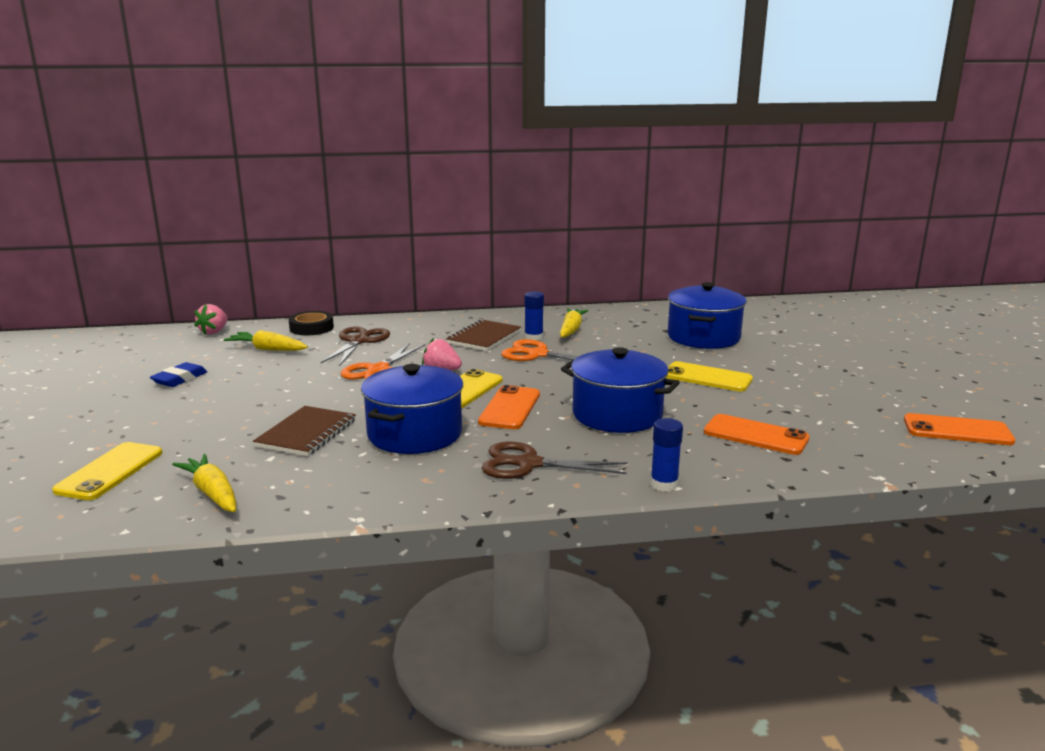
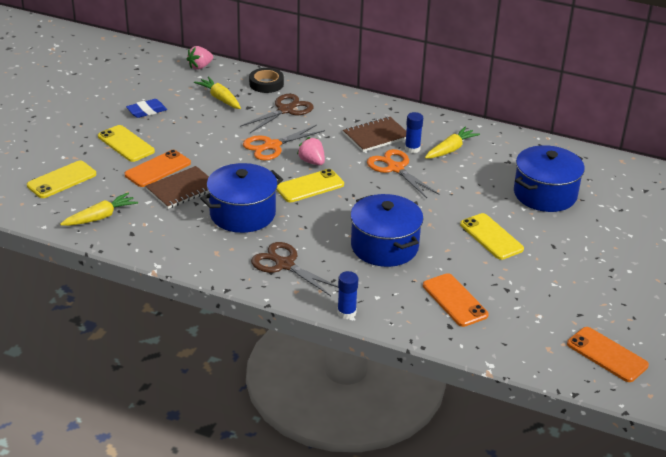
camera: 30 degrees right, 15 degrees up
yellow carrot [172,454,236,512] -> yellow carrot turned 60 degrees clockwise [60,193,138,226]
orange phone [478,385,540,429] -> orange phone moved to [125,150,191,187]
none -> yellow phone [98,125,155,162]

